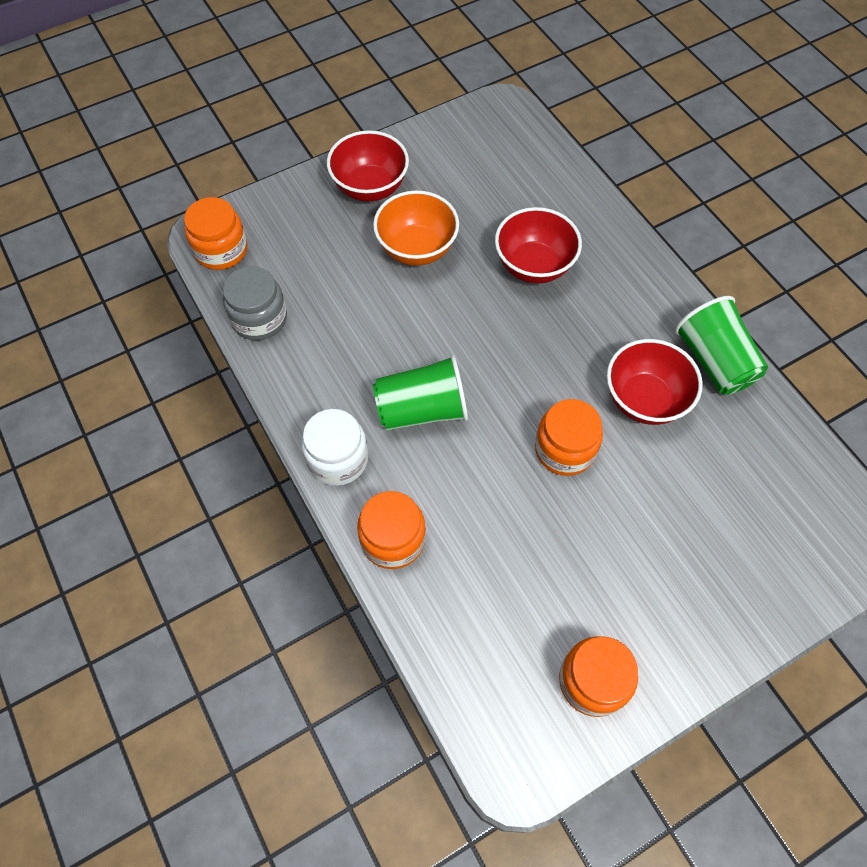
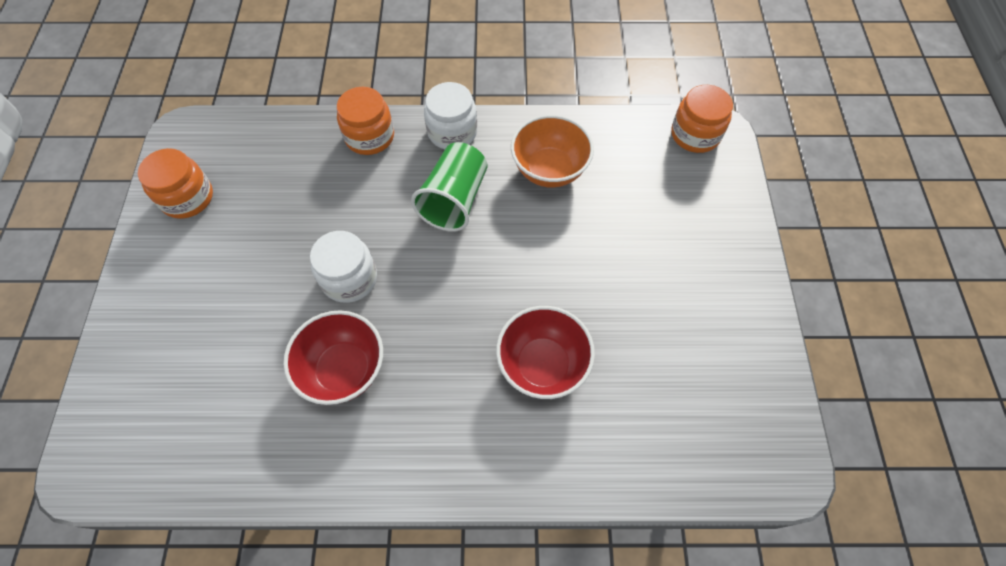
camera: 120 degrees right, 0 degrees up
grey jar [223,266,287,340] -> none
red bowl [327,130,409,201] -> none
orange bowl [373,190,459,266] -> orange bowl moved to [511,115,594,188]
orange jar [535,399,603,476] -> white jar [310,231,377,303]
green cup [675,296,768,395] -> none

